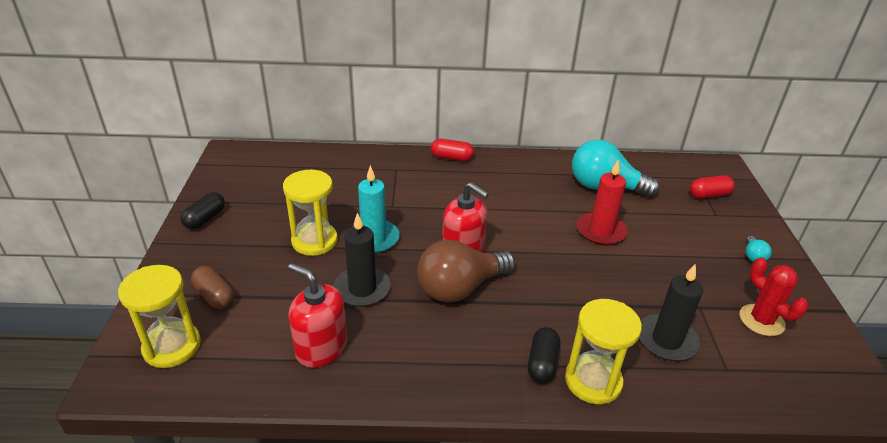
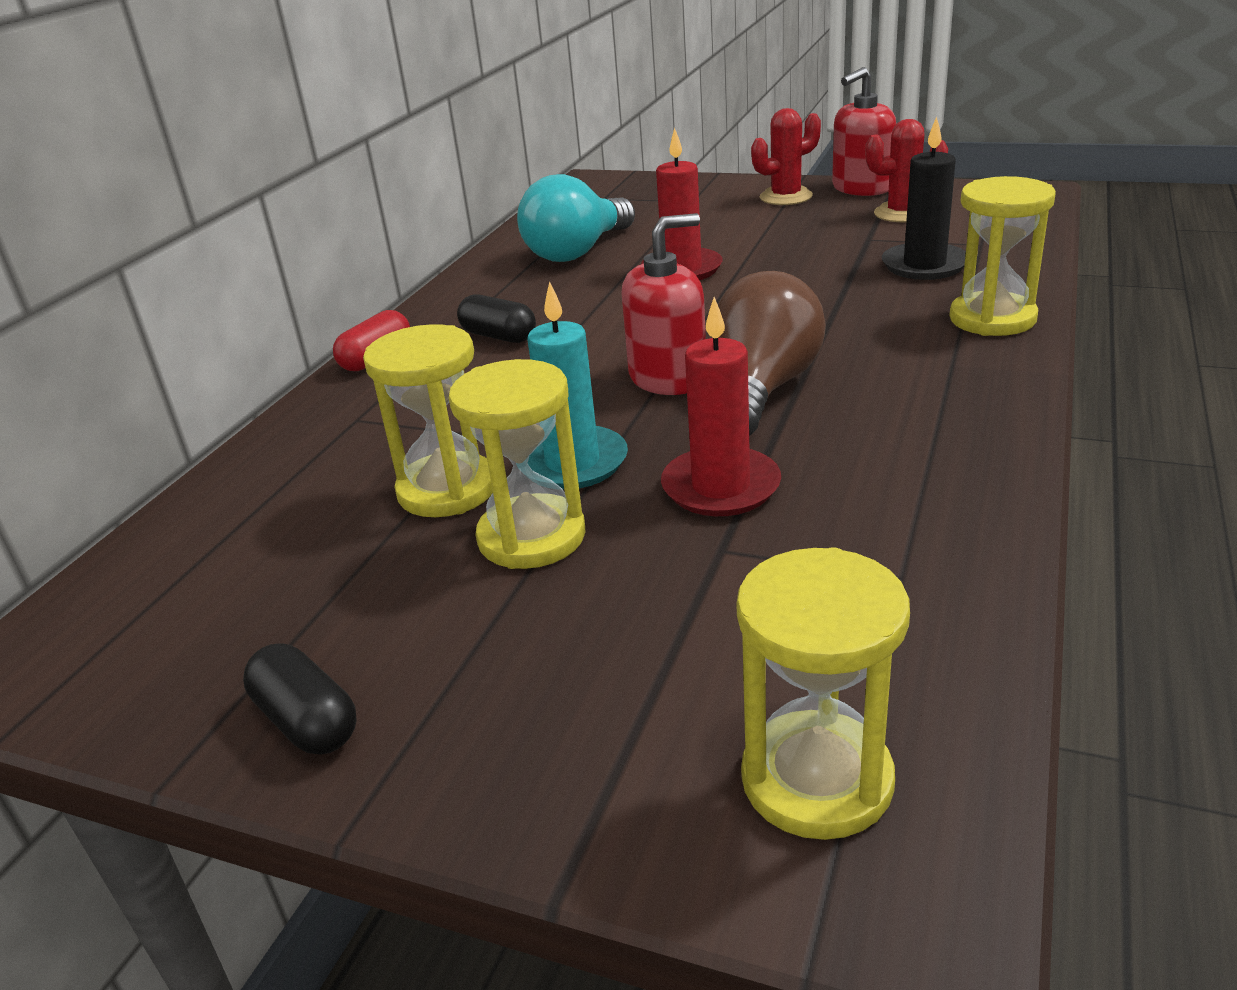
camera: 65 degrees left, 5 degrees down
brown capsule [191,266,234,309] -> none
red soap dispenser [288,263,347,368] -> red soap dispenser moved to [832,67,896,196]
black candle [334,213,391,307] -> red candle [661,297,781,516]
brown light bulb [417,240,515,303] -> brown light bulb turned 150 degrees counterclockwise [718,271,826,436]
black capsule [528,327,560,383] -> black capsule moved to [457,294,536,343]
red capsule [690,175,735,199] -> none
turquoise light bulb [746,236,772,262] -> red cactus [751,108,821,205]
none -> yellow hourglass [363,324,493,517]

